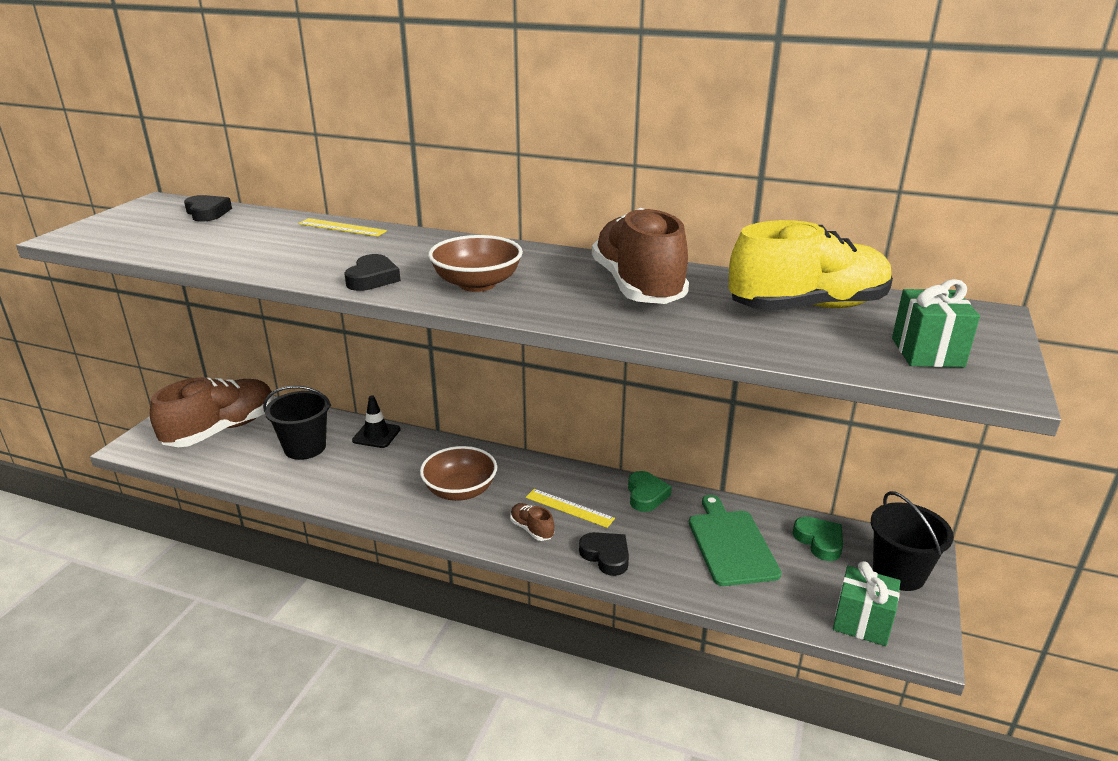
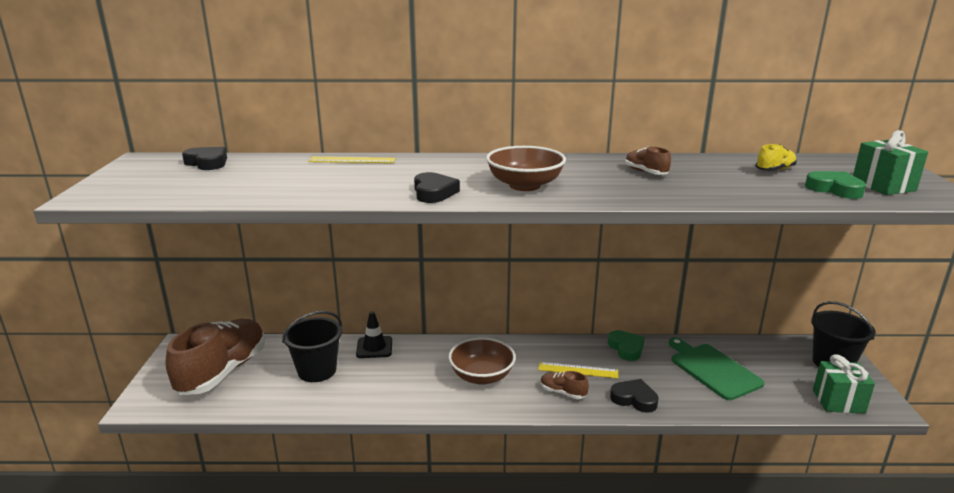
camera: 20 degrees left, 5 degrees down
brown shoe [592,208,689,304] -> brown shoe [625,146,671,175], size x0.41
yellow shoe [729,220,893,311] -> yellow shoe [756,144,797,171], size x0.41
green heart [793,517,843,561] -> green heart moved to [805,171,866,199]

